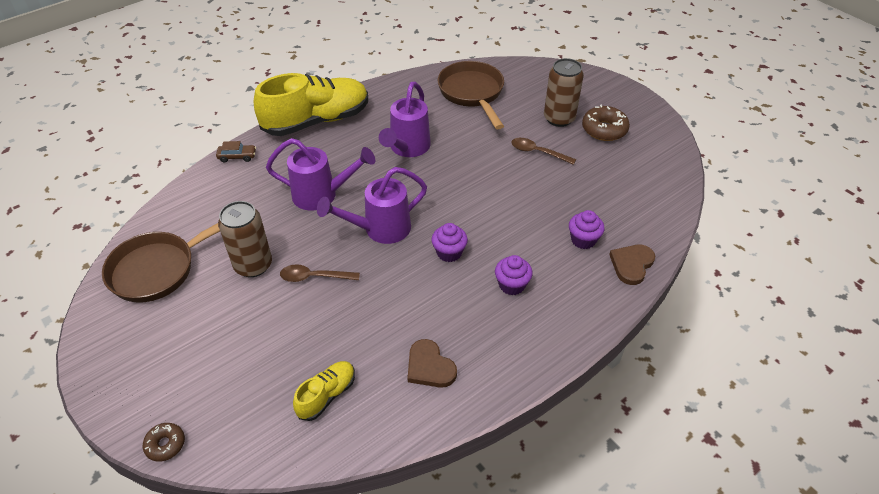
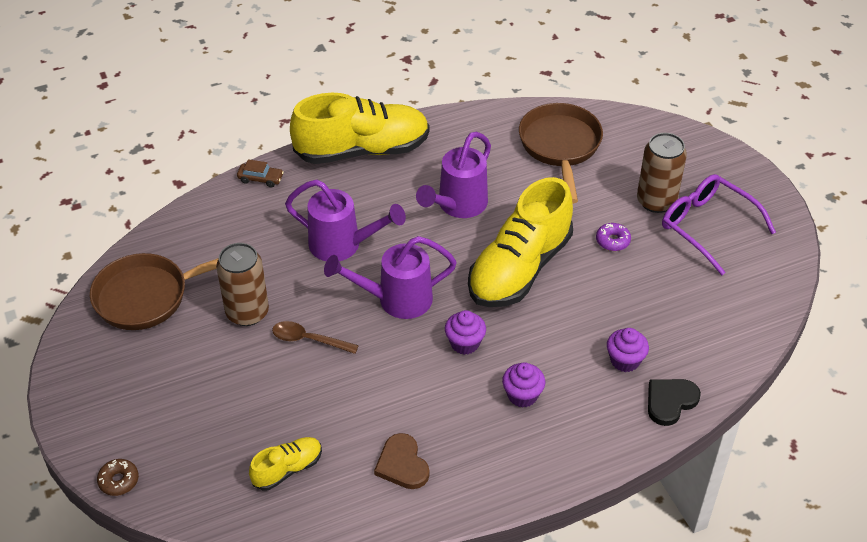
camera: 15 degrees right, 0 degrees up
brown spoon [511,138,576,165] -> purple donut [596,223,631,251]
brown donut [582,104,630,141] -> purple glasses [662,174,776,275]
brown heart [609,245,655,285] -> black heart [648,379,701,426]
none -> yellow shoe [468,177,573,307]

